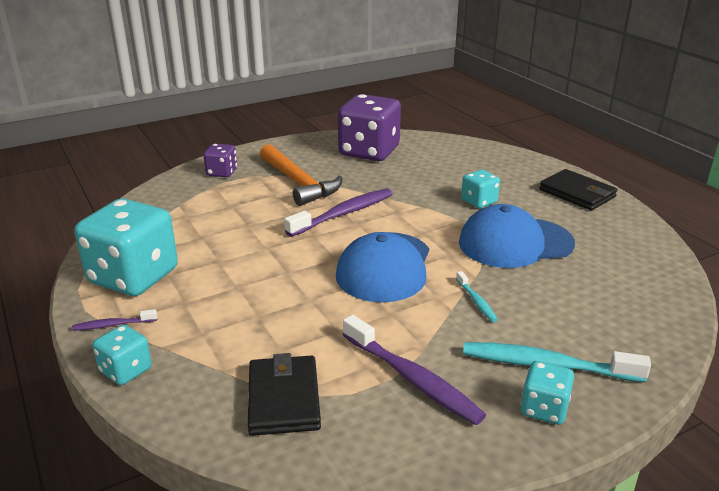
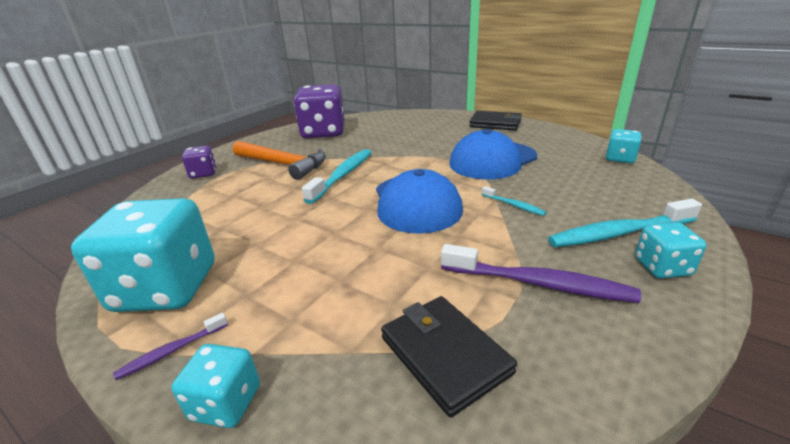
camera: 25 degrees left, 0 degrees up
purple toothbrush [284,189,393,237] -> turquoise toothbrush [302,149,371,204]
turquoise dice [461,170,500,208] -> turquoise dice moved to [606,129,642,163]

